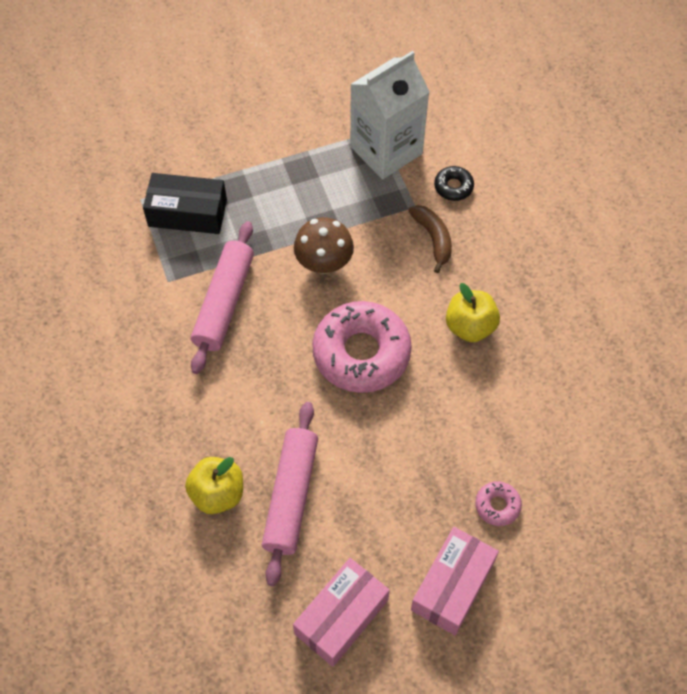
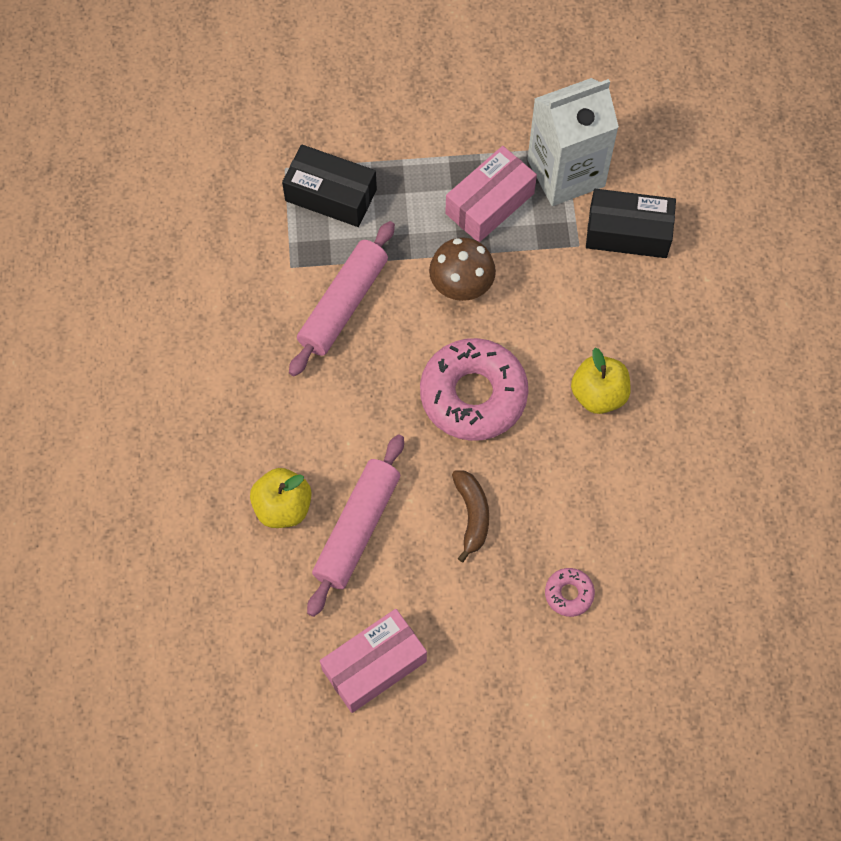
camera: 15 degrees right, 5 degrees up
brown banana [408,205,452,273] -> brown banana moved to [452,470,489,562]
pink box [411,527,499,635] -> pink box moved to [445,146,537,242]
black donut [434,166,474,201] -> black box [586,189,676,258]

